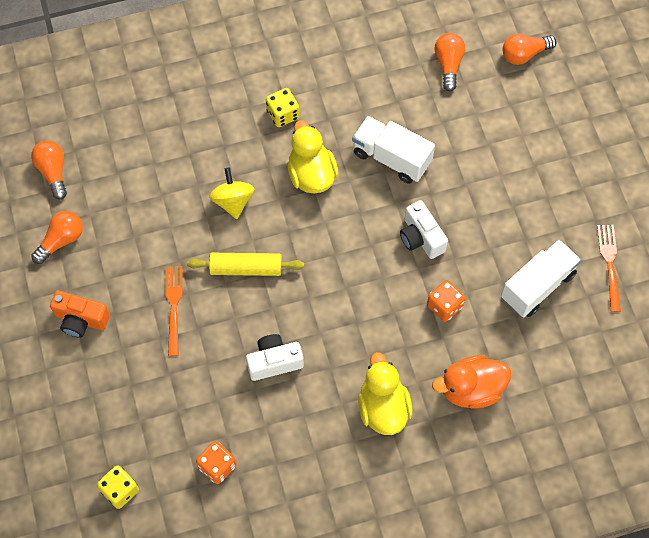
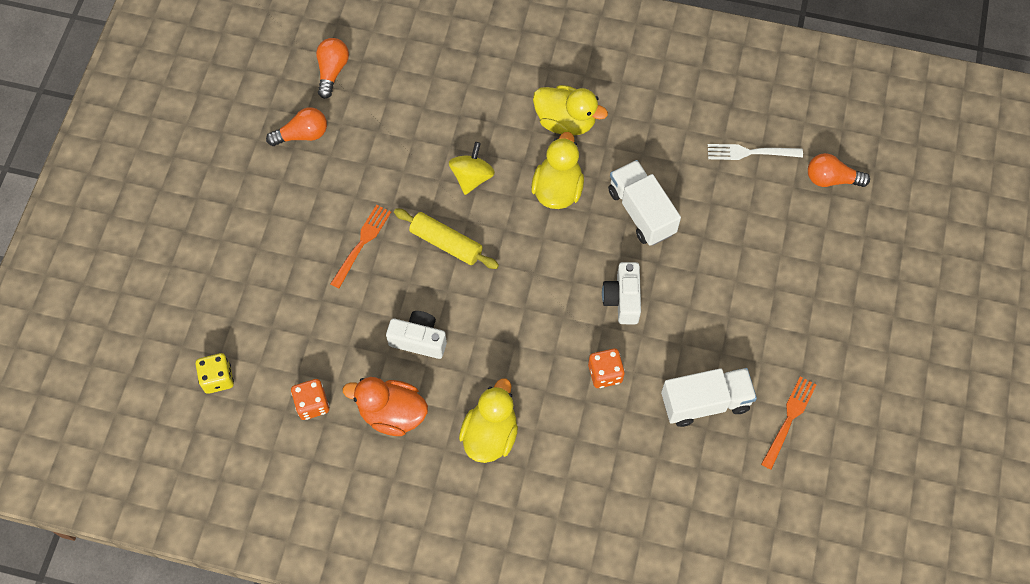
camera: 30 degrees right, 0 degrees up
orange camera [50,290,110,338] -> none
yellow dice [266,88,299,127] -> yellow duck [533,85,608,136]
orange duck [432,355,511,409] -> orange duck moved to [343,377,428,436]
orange light bulb [435,33,465,91] -> white fork [708,144,803,160]

